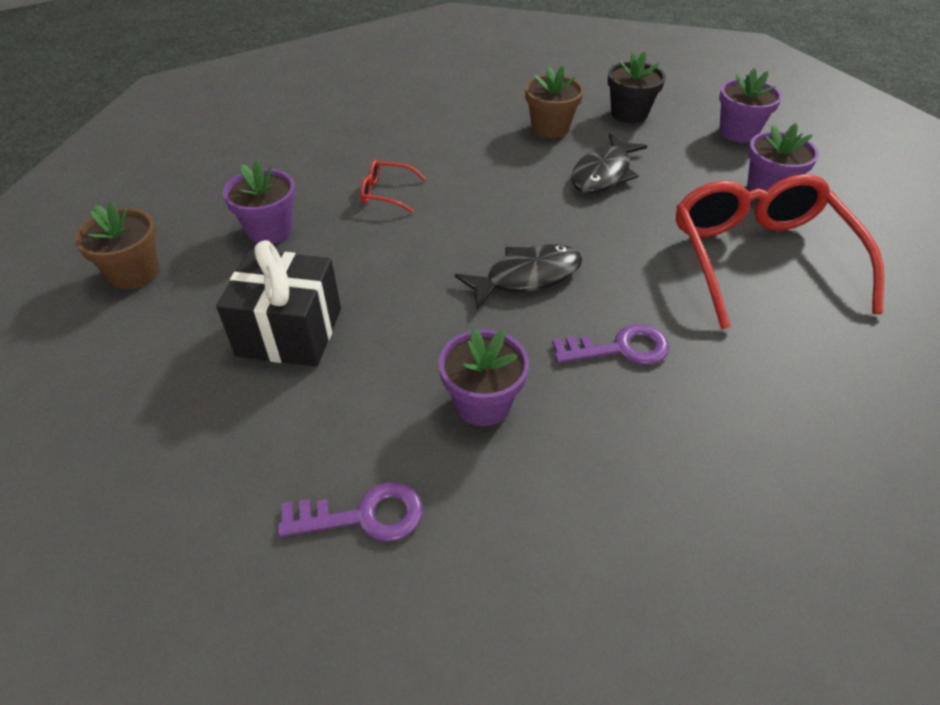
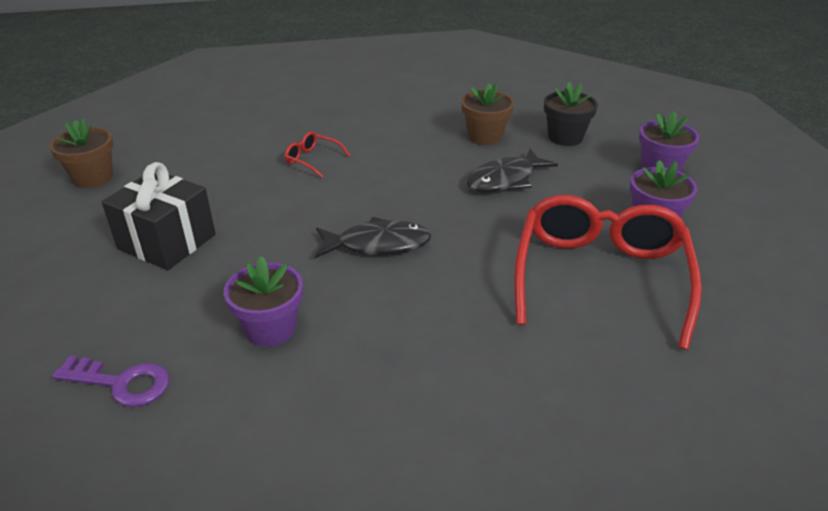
camera: 20 degrees right, 10 degrees down
purple flower pot [223,161,296,244] -> none
purple key [552,324,669,365] -> none

